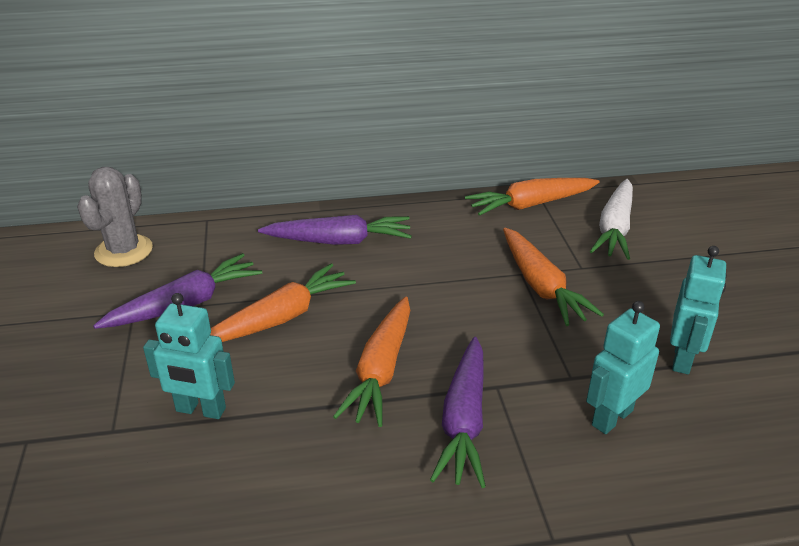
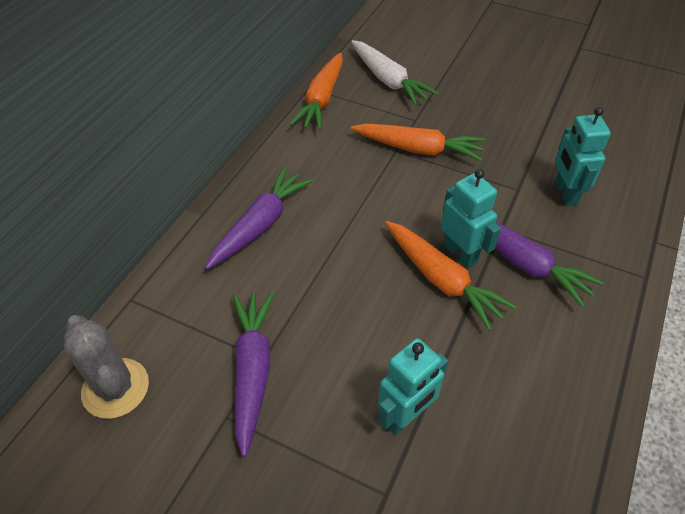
camera: 55 degrees left, 15 degrees up
orange carrot [210,263,356,342] -> none
turquoise robot [670,246,727,374] -> turquoise robot moved to [441,169,501,268]

